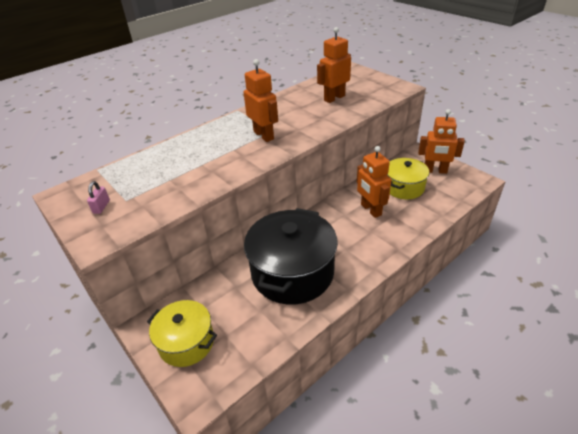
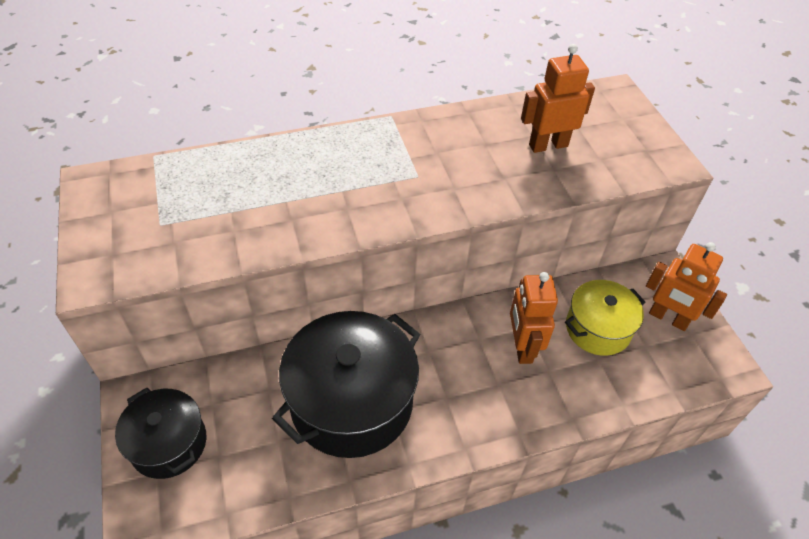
camera: 20 degrees right, 10 degrees up
pink padlock [87,181,110,214] -> none
yellow pot [147,300,217,367] -> black pot [115,387,206,479]
orange robot [243,59,278,142] -> none

